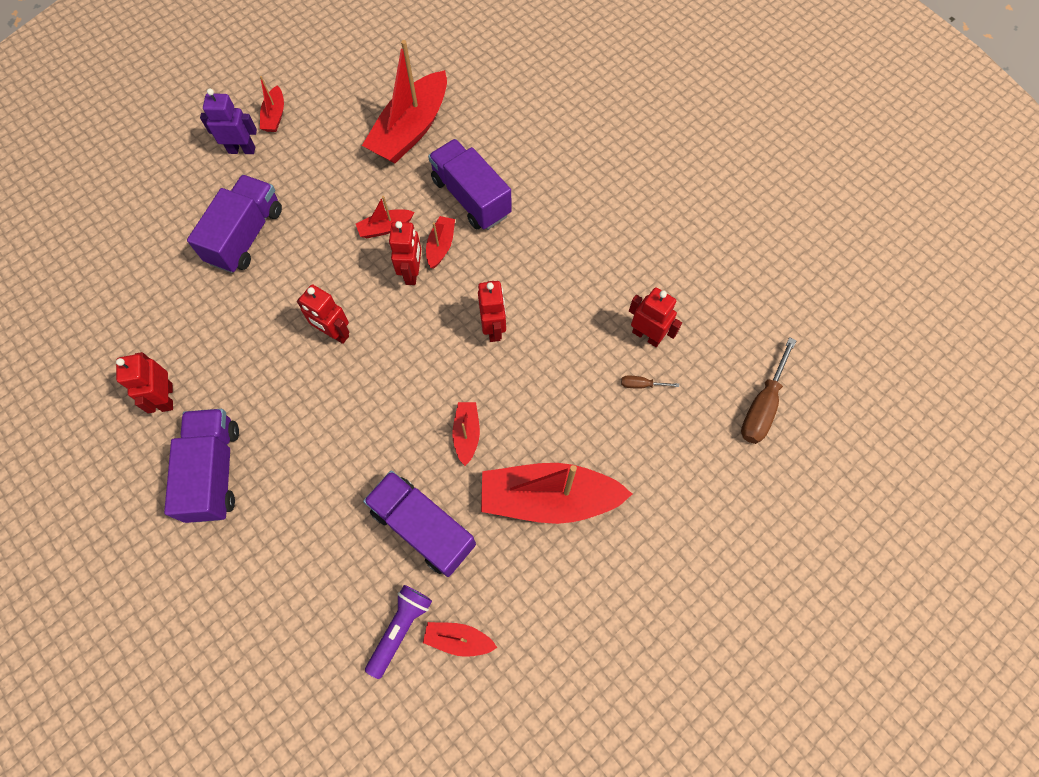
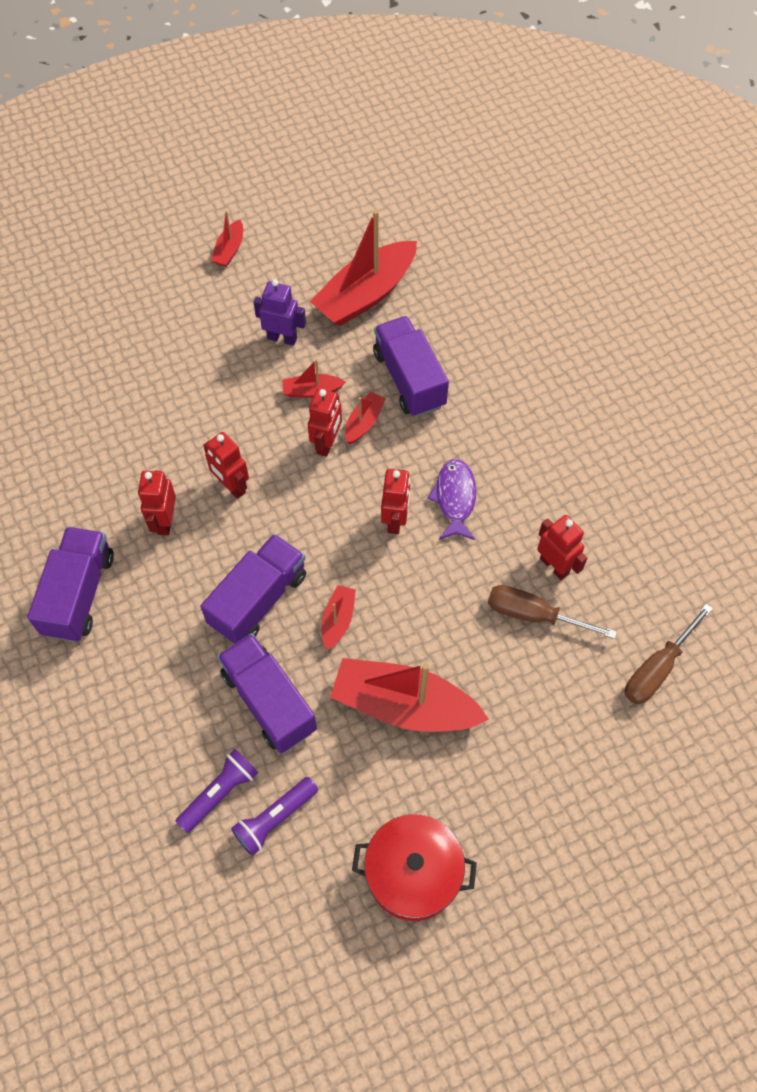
camera: 15 degrees right, 5 degrees down
red robot [116,352,173,413] -> red robot moved to [138,471,176,535]
purple truck [187,175,282,273] -> purple truck moved to [200,534,306,644]
purple robot [200,89,257,154] -> purple robot moved to [253,279,306,346]
red boat [423,622,497,657] -> purple flashlight [231,777,318,856]
brown screwdriver [621,375,679,389] -> brown screwdriver [488,585,617,639], size x2.09
none -> red pot [352,814,477,921]
none -> purple fish [427,459,476,540]

